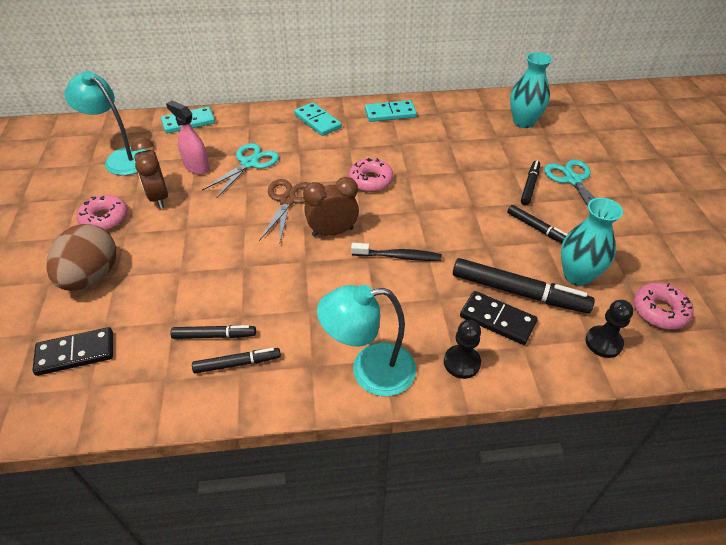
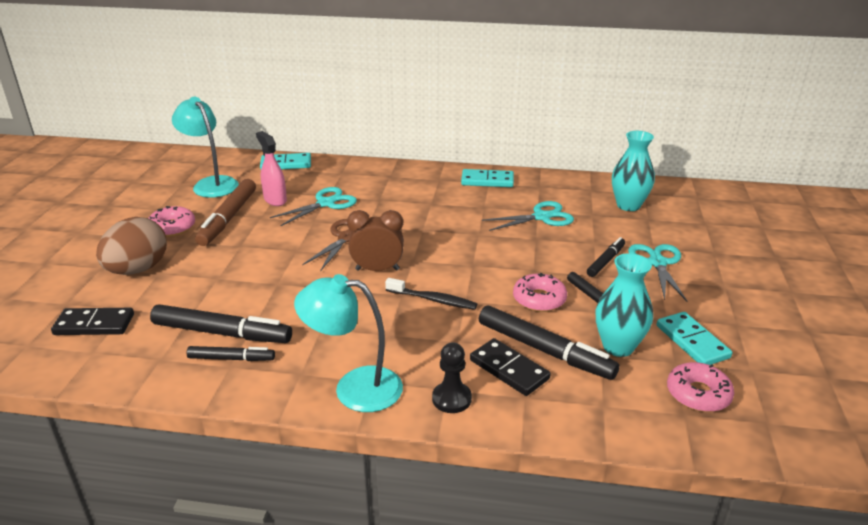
camera: 15 degrees right, 15 degrees down
brown clock [131,138,168,209] -> brown marker [195,179,256,246]
black marker [170,325,256,339] -> black marker [150,304,292,343], size x1.76
turquoise domino [294,102,342,136] -> turquoise domino moved to [657,312,732,365]
pink donut [349,158,393,192] -> pink donut moved to [513,273,567,312]
black pawn [586,300,633,358] -> none
none -> turquoise scissors [482,201,574,231]

